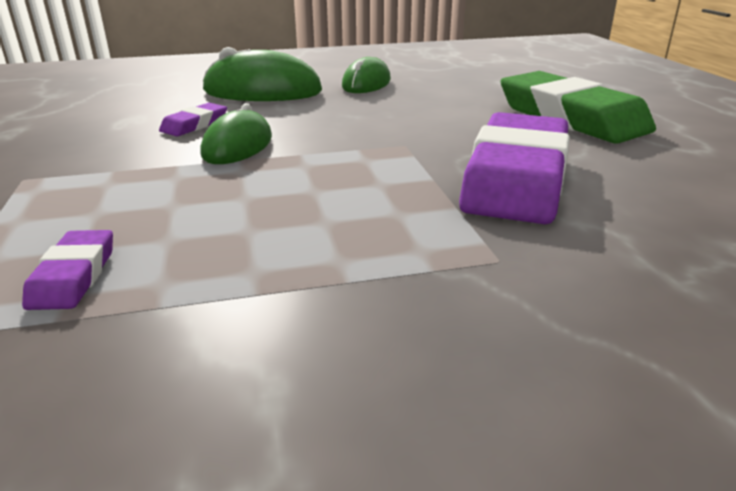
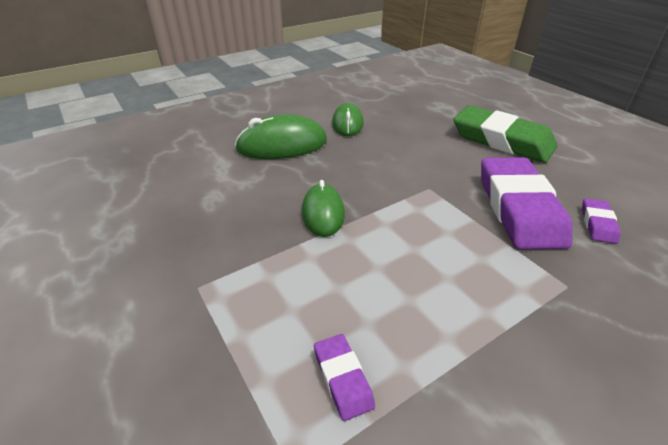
camera: 20 degrees left, 10 degrees up
purple eraser [159,103,227,137] -> purple eraser moved to [582,198,621,244]

